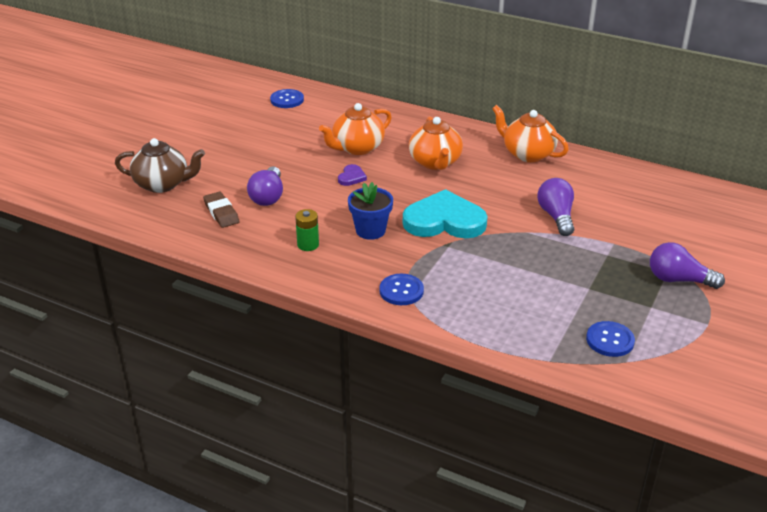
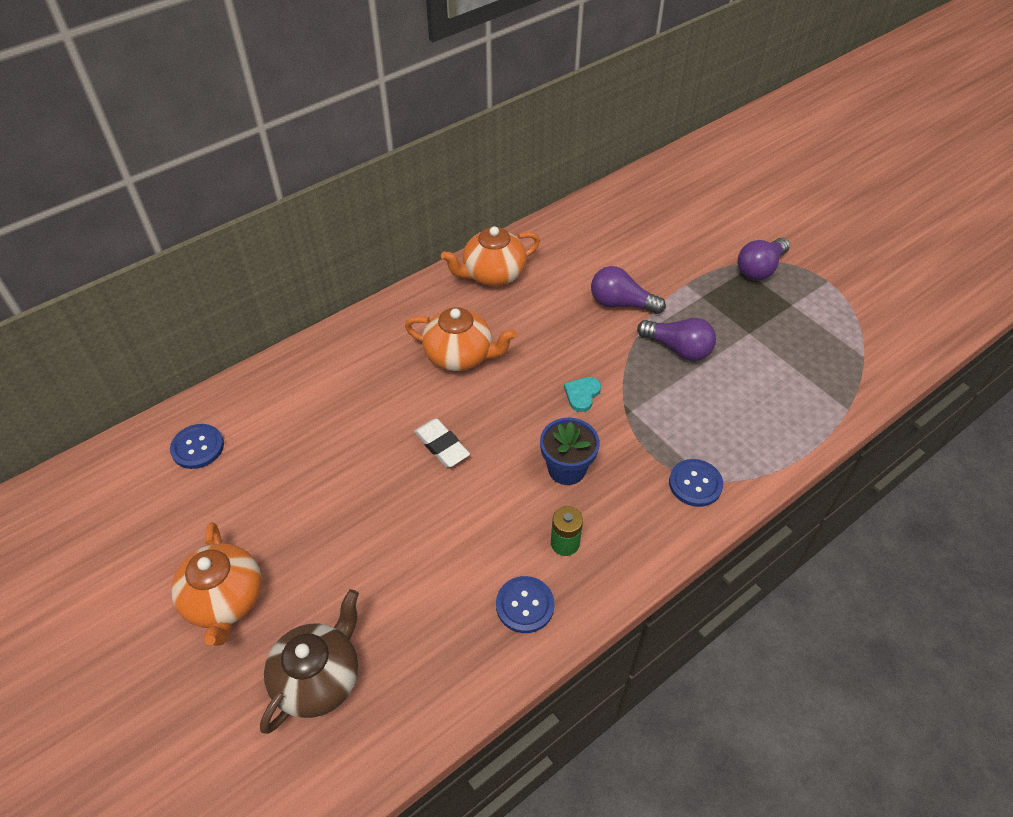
camera: 65 degrees left, 15 degrees up
brown eraser [203,192,239,228] -> none
purple light bulb [247,166,283,206] -> purple light bulb moved to [637,318,716,361]
orange teapot [319,103,392,155] -> orange teapot moved to [171,522,262,646]
purple heart [338,164,367,186] -> white eraser [414,419,470,467]
turquoise heart [403,189,488,238] -> turquoise heart [564,377,601,412], size x0.42
blue button [586,321,635,357] -> blue button moved to [496,576,555,633]

